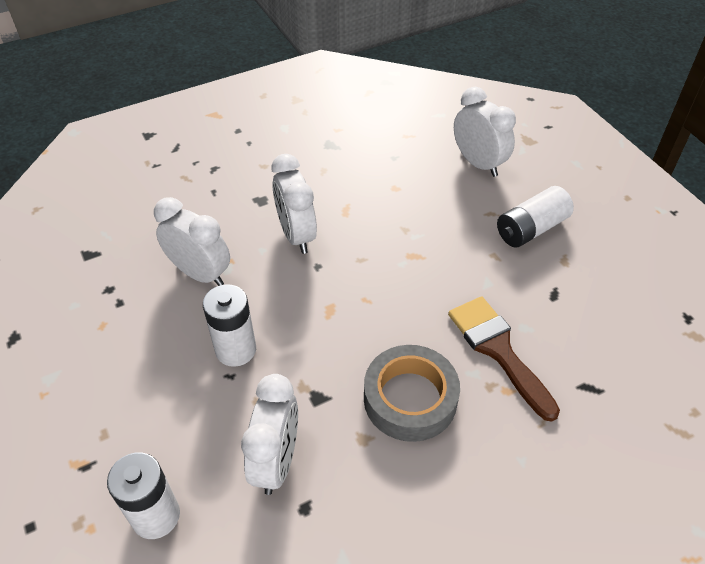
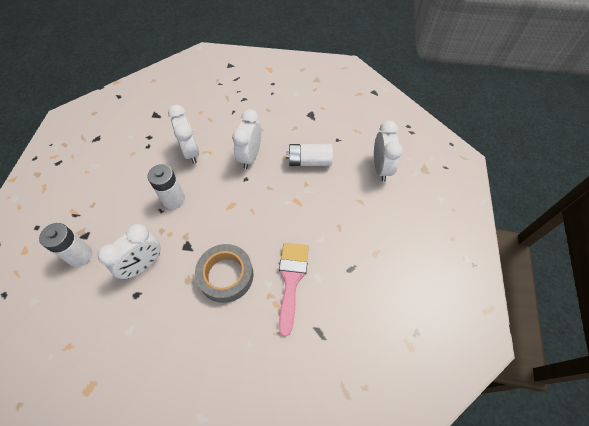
camera: 35 degrees right, 10 degrees up
brown brush [448,296,560,422] -> pink brush [279,243,309,337]
white battery [497,186,574,248] -> white battery moved to [286,144,333,166]

